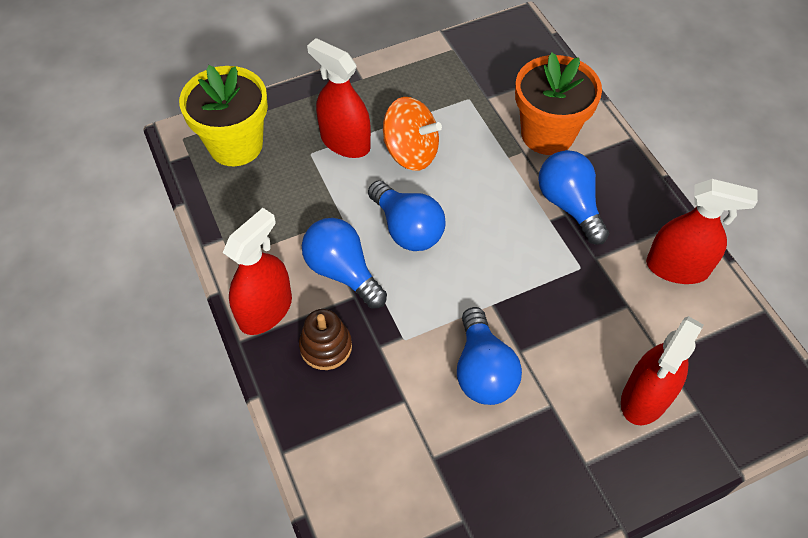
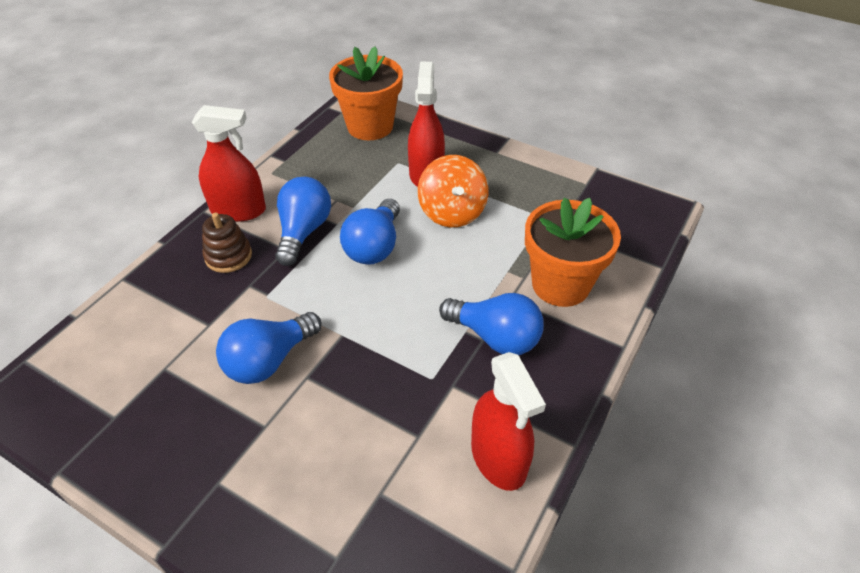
camera: 55 degrees right, 10 degrees down
yellow flower pot [179,65,268,166] -> orange flower pot [329,46,403,140]
blue light bulb [538,150,609,245] -> blue light bulb turned 90 degrees clockwise [439,293,544,355]
red spray bottle [621,316,704,425] -> none

